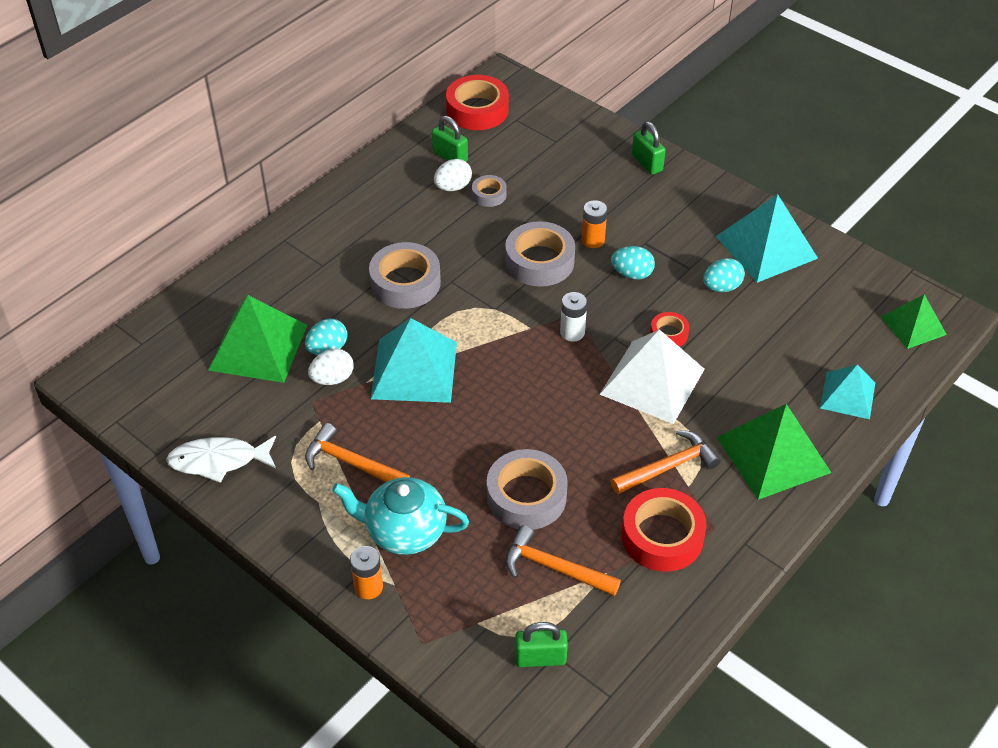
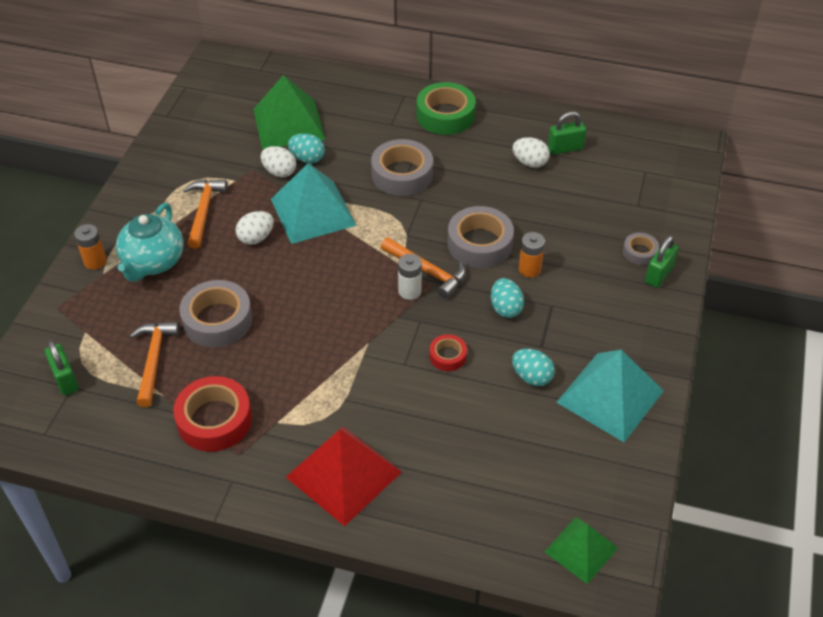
camera: 65 degrees right, 0 degrees up
white fish [166,436,276,483] -> none
turquoise teapot [332,477,469,555] -> turquoise teapot turned 150 degrees counterclockwise [116,203,184,282]
green padlock [432,116,468,162] -> green padlock turned 60 degrees clockwise [548,112,586,155]
red tape [446,75,509,130] -> none
grey tape [472,175,507,207] -> grey tape moved to [623,233,659,265]
white pyramid [599,329,705,424] -> none
orange hammer [611,430,721,494] -> orange hammer moved to [381,238,466,299]
green pyramid [716,404,831,500] -> red pyramid [286,426,402,526]
turquoise pyramid [820,364,875,419] -> none
none -> white egg [235,211,274,245]
none -> green tape [417,82,476,135]

